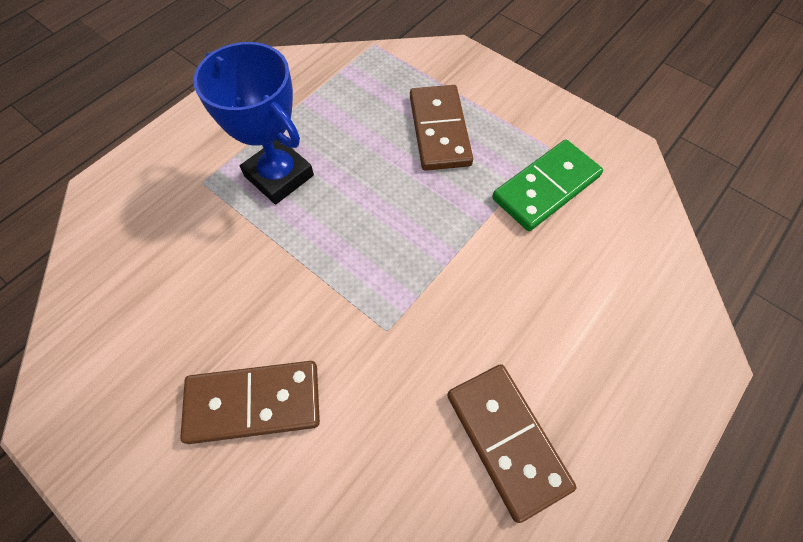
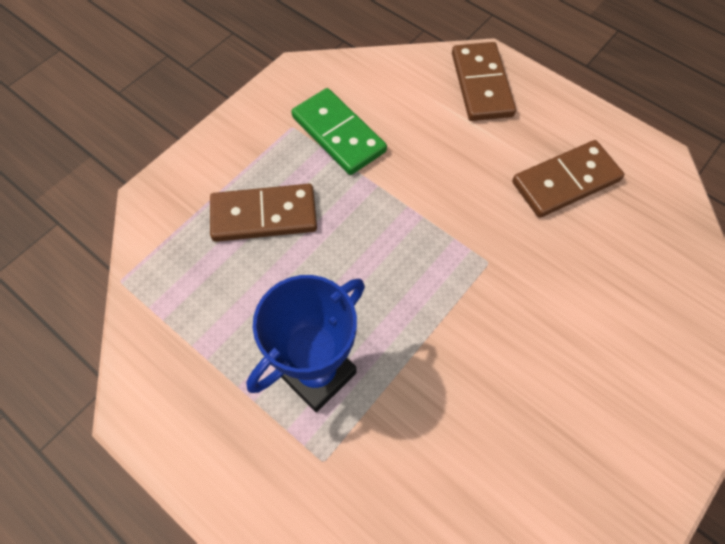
camera: 90 degrees left, 0 degrees up
brown domino [180,361,320,444] -> brown domino moved to [452,42,516,121]

